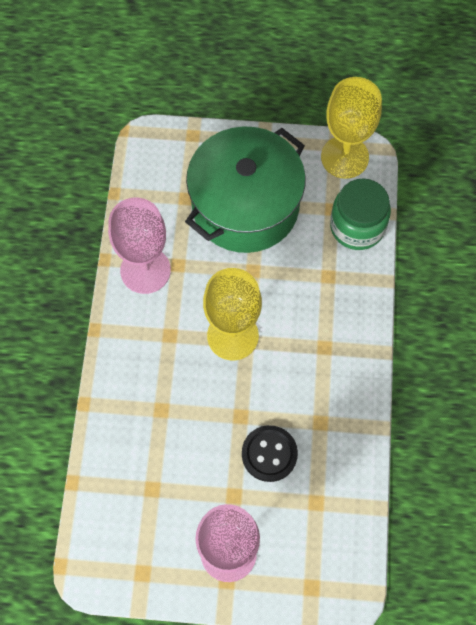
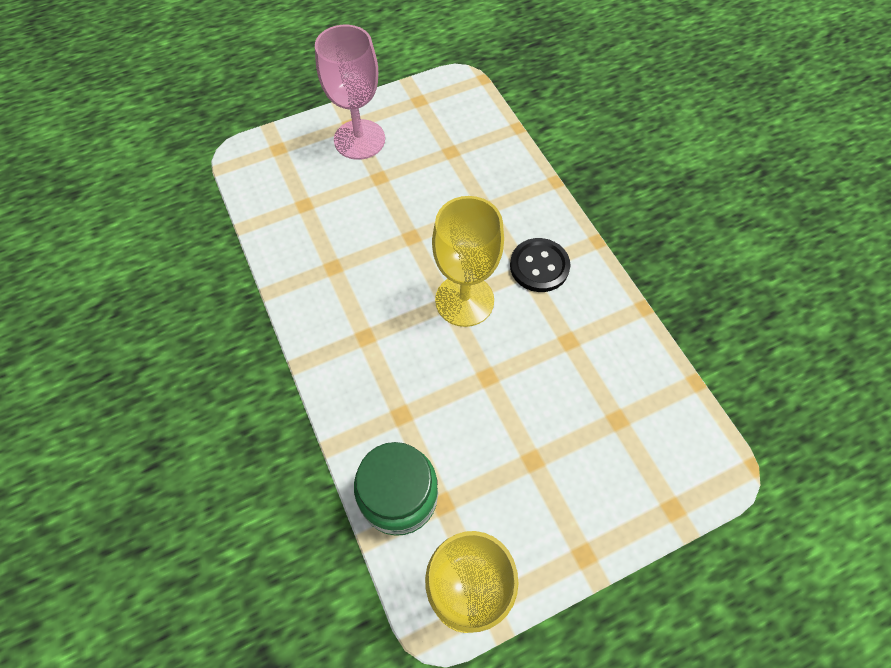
camera: 150 degrees right, 5 degrees down
pink goblet [108,198,171,294] -> none
green pot [185,126,306,253] -> none
black button [242,425,298,482] -> black button moved to [510,238,571,292]

